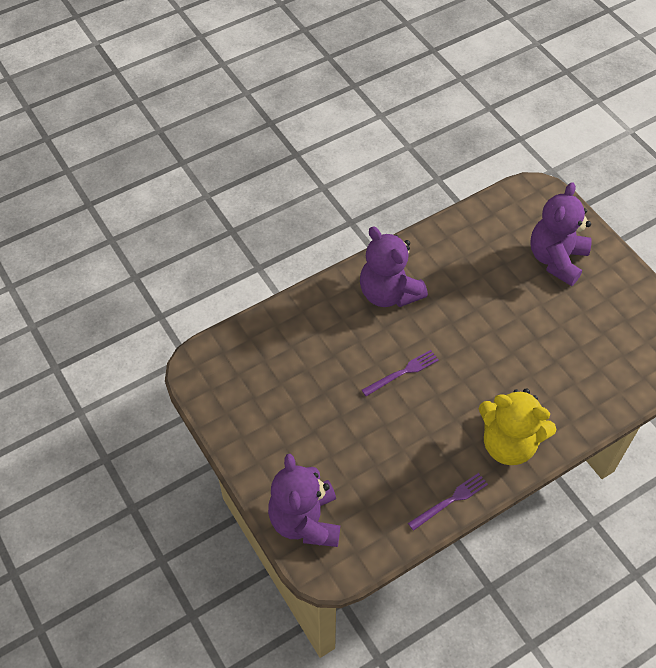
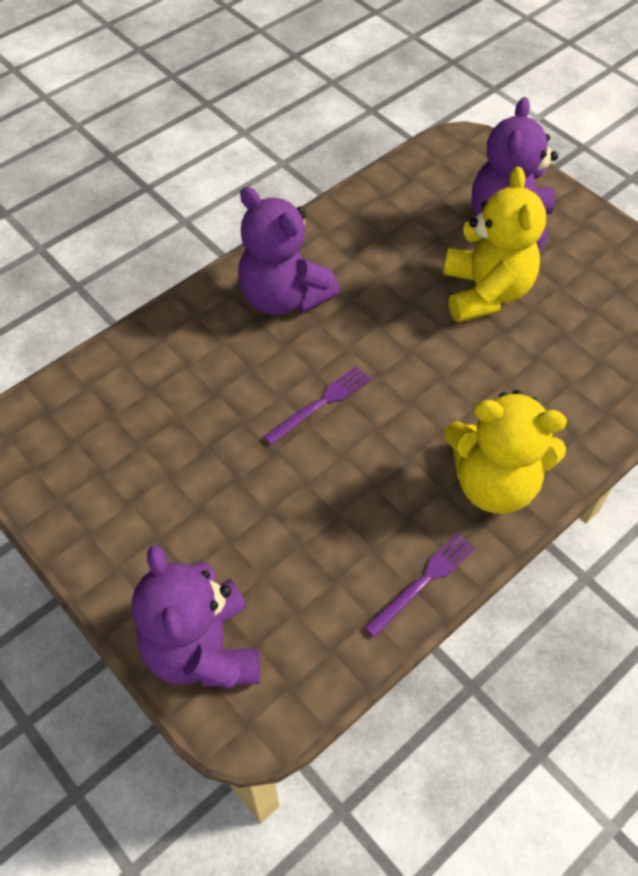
camera: 10 degrees left, 0 degrees up
none -> yellow teddy bear [443,167,546,322]

